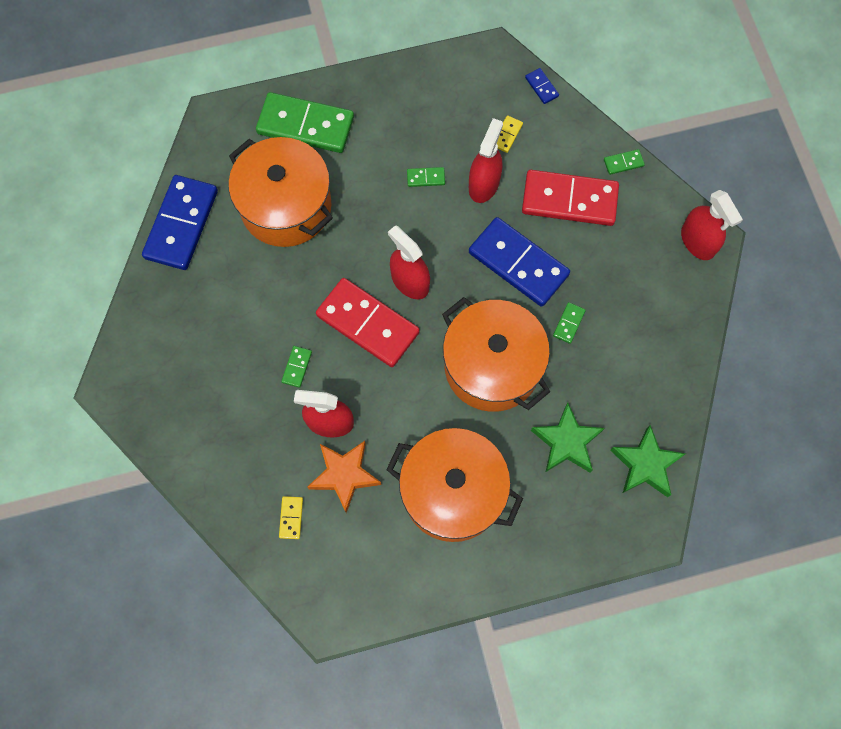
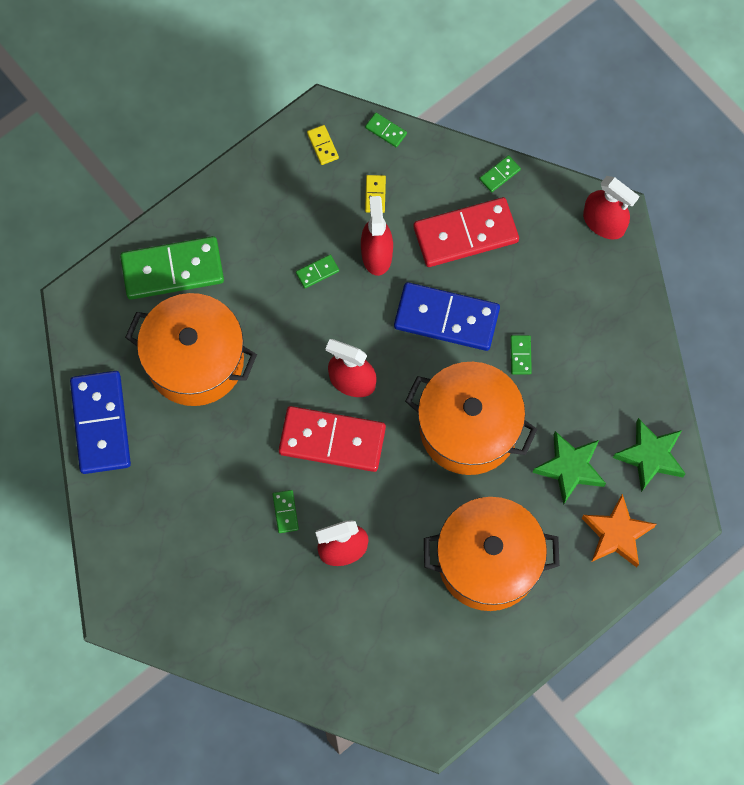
camera: 25 degrees left, 0 degrees up
yellow domino [279,496,303,539] -> yellow domino moved to [307,125,339,165]
orange star [308,441,381,513] -> orange star moved to [582,494,656,567]
blue domino [525,68,559,104] -> green domino [365,113,407,148]

